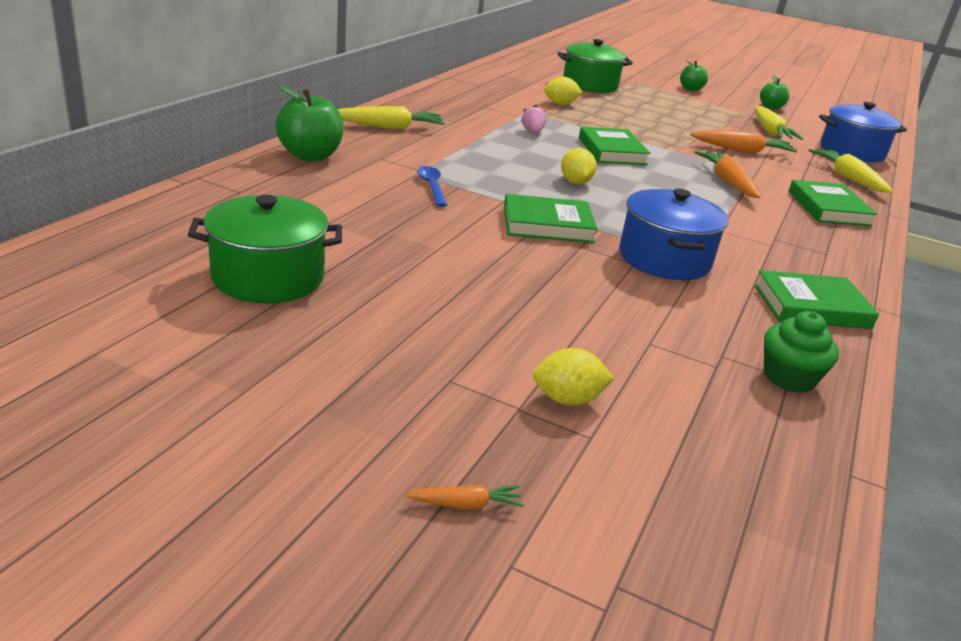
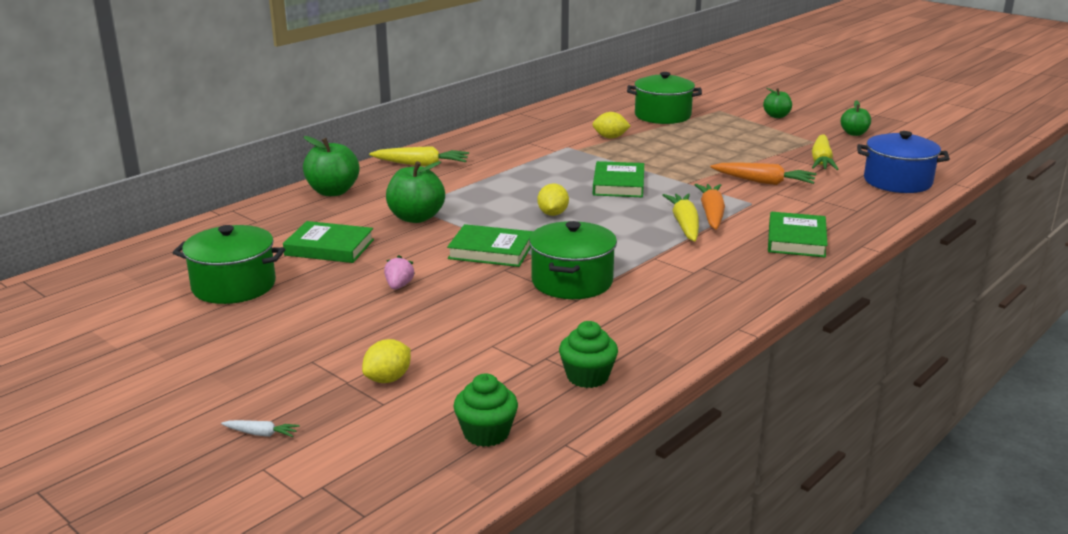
camera: 20 degrees right, 5 degrees down
orange carrot [404,485,523,509] -> white carrot [221,420,300,437]
blue spoon [417,166,447,207] -> green apple [386,161,445,223]
pink strawberry [521,105,547,133] -> pink strawberry moved to [384,255,415,289]
yellow lemon [533,348,614,406] -> yellow lemon turned 60 degrees counterclockwise [362,339,411,383]
blue pot [619,189,728,280] -> green pot [529,221,617,299]
green book [754,270,879,329] -> green book moved to [283,221,374,263]
yellow carrot [808,149,893,193] -> yellow carrot moved to [663,193,699,242]
none -> green cupcake [453,373,518,447]

